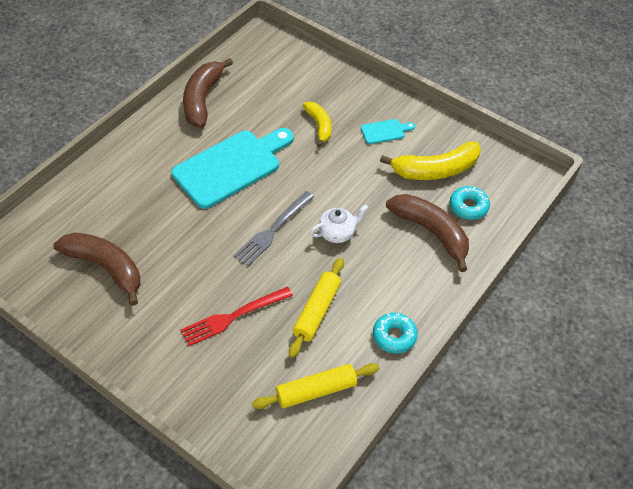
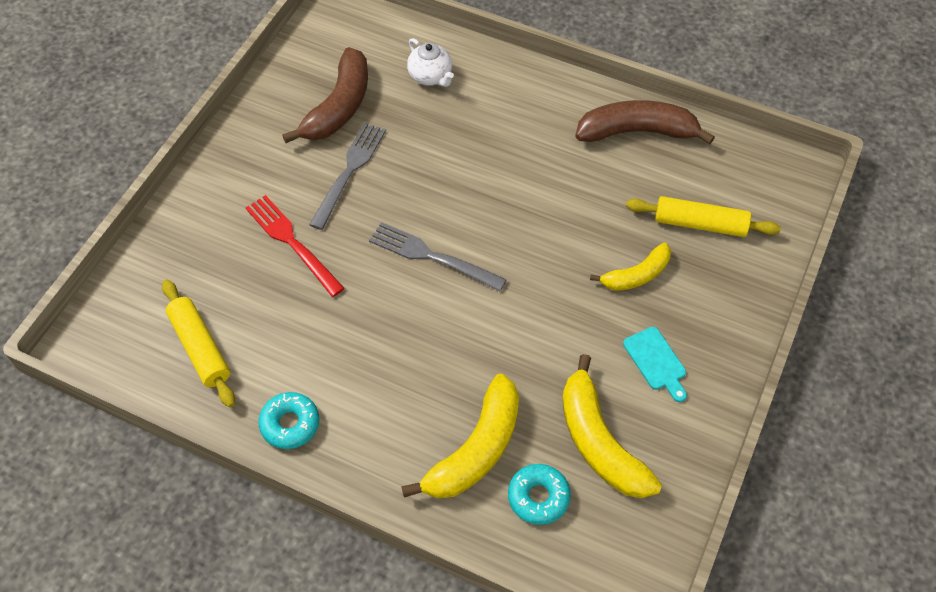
camera: 80 degrees right, 5 degrees up
turquoise cutting board [172,128,294,209] -> none
yellow rolling pin [289,258,344,358] -> yellow rolling pin moved to [626,196,781,237]
white teapot [310,205,368,243] -> white teapot moved to [407,38,454,87]
brown banana [386,194,469,272] -> yellow banana [401,374,519,498]
none -> grey fork [309,123,386,230]

